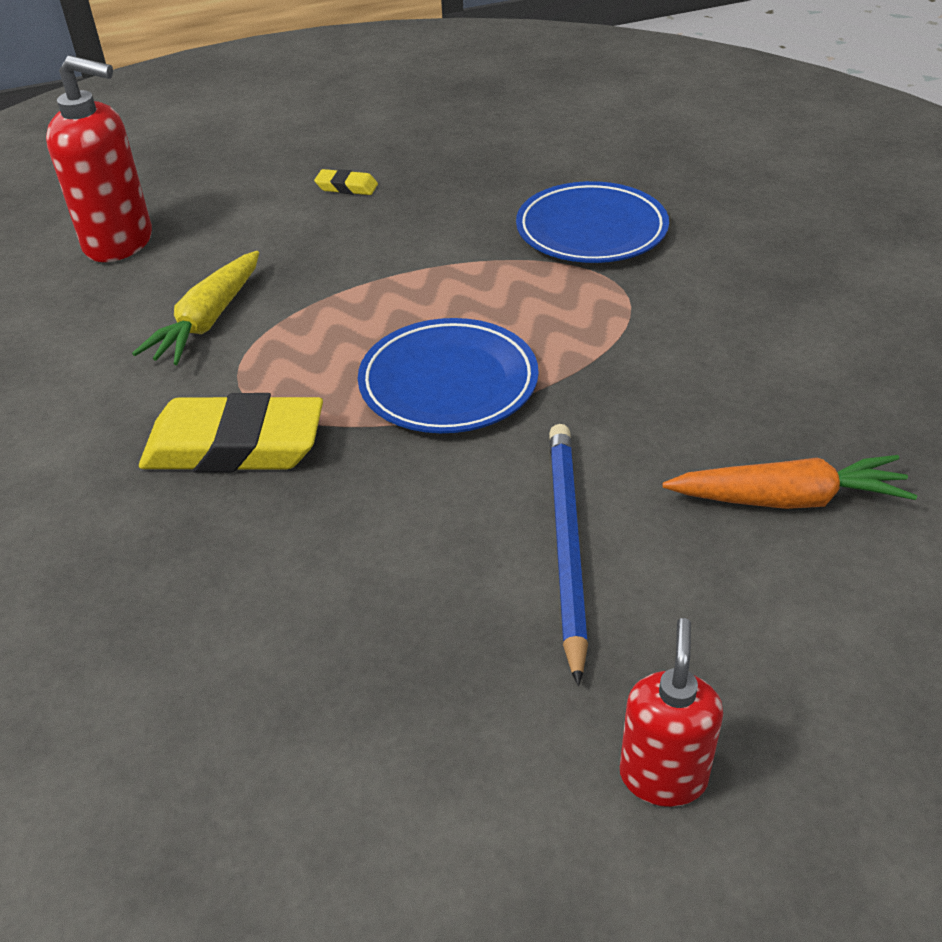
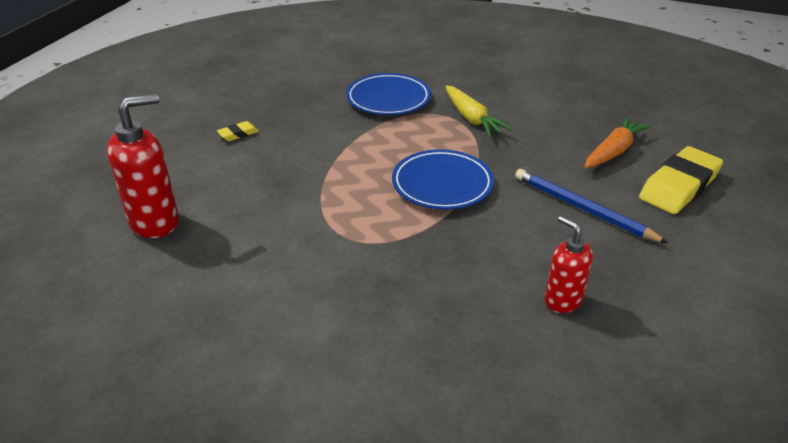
camera: 50 degrees left, 5 degrees down
yellow carrot [132,251,259,365] -> yellow carrot moved to [445,86,512,137]
yellow eraser [139,393,323,472] -> yellow eraser moved to [639,146,723,214]
red soap dispenser [620,618,723,807] -> red soap dispenser moved to [545,216,593,313]

